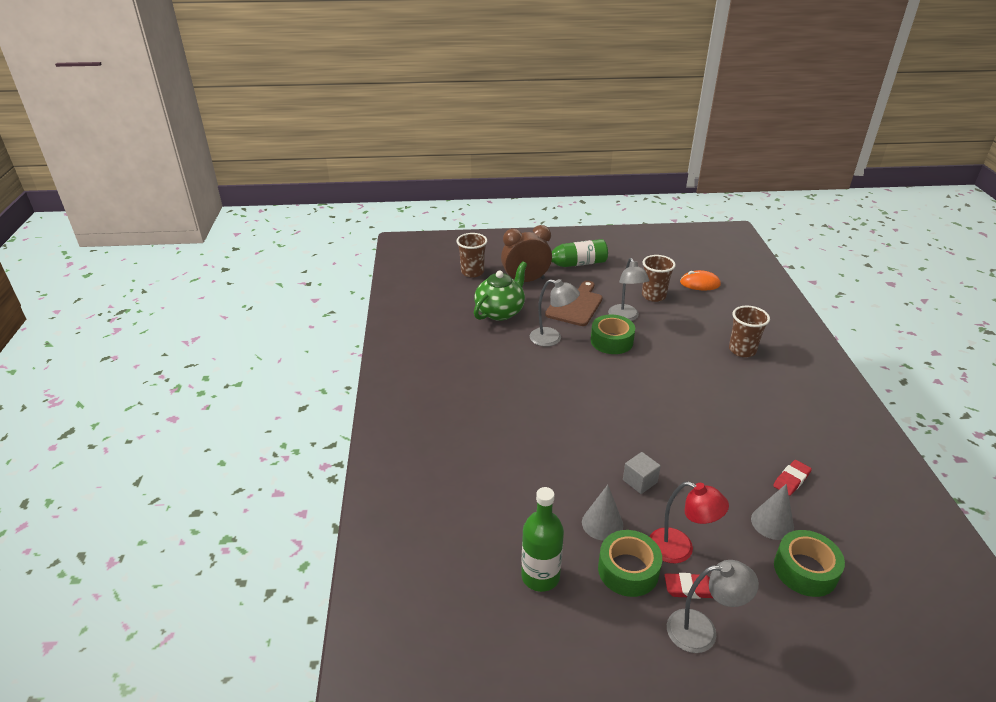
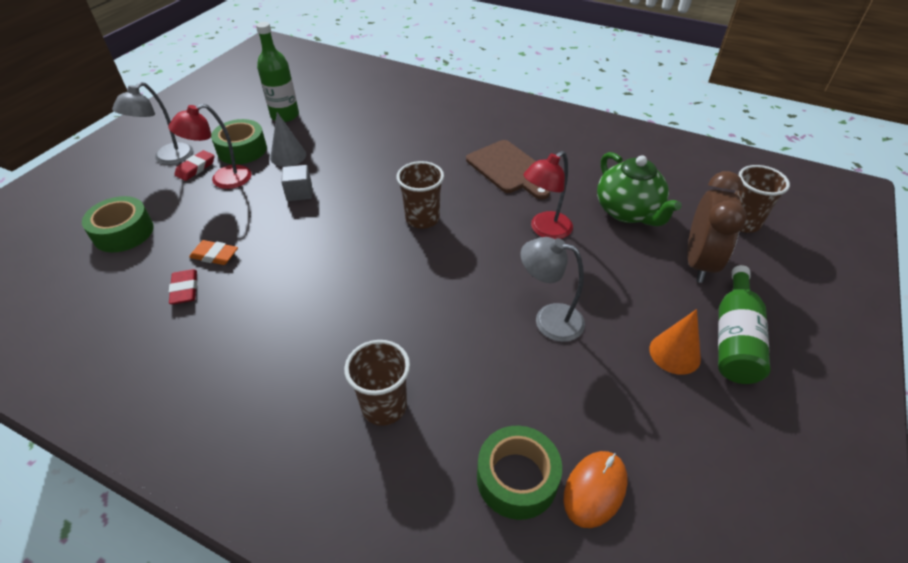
camera: 120 degrees right, 10 degrees up
grey lamp [530,279,580,347] -> red lamp [523,151,573,239]
brown cutting board [545,281,603,326] -> brown cutting board moved to [466,140,550,199]
green tape [591,315,635,354] -> green tape moved to [477,426,562,520]
brown cup [642,255,676,302] -> brown cup moved to [396,161,444,229]
grey cone [751,484,794,540] -> none
none -> orange eraser [189,240,238,265]
none -> orange cone [650,309,701,375]

